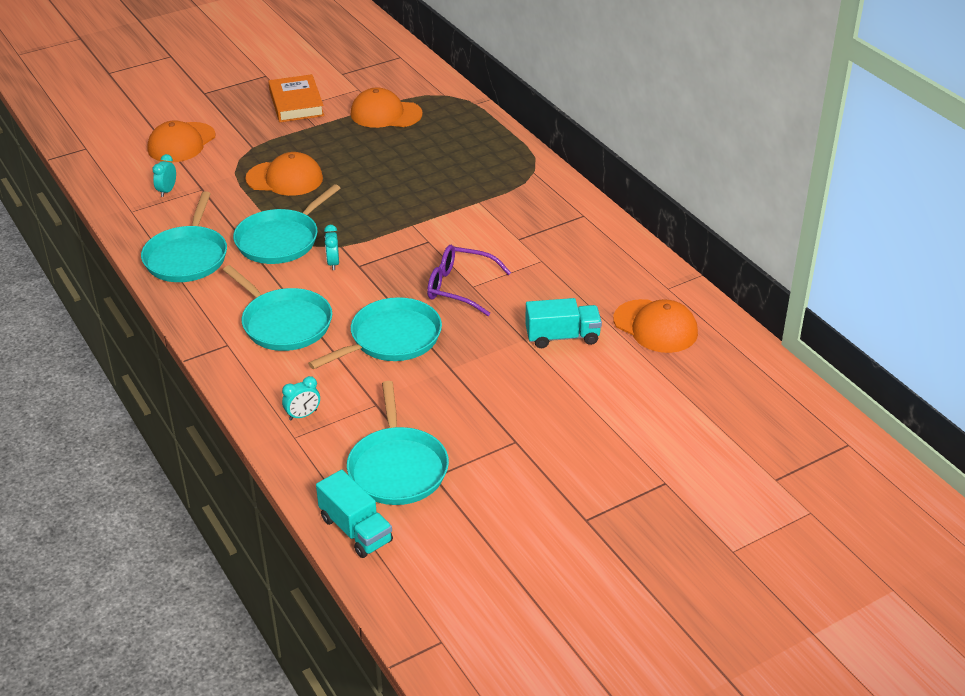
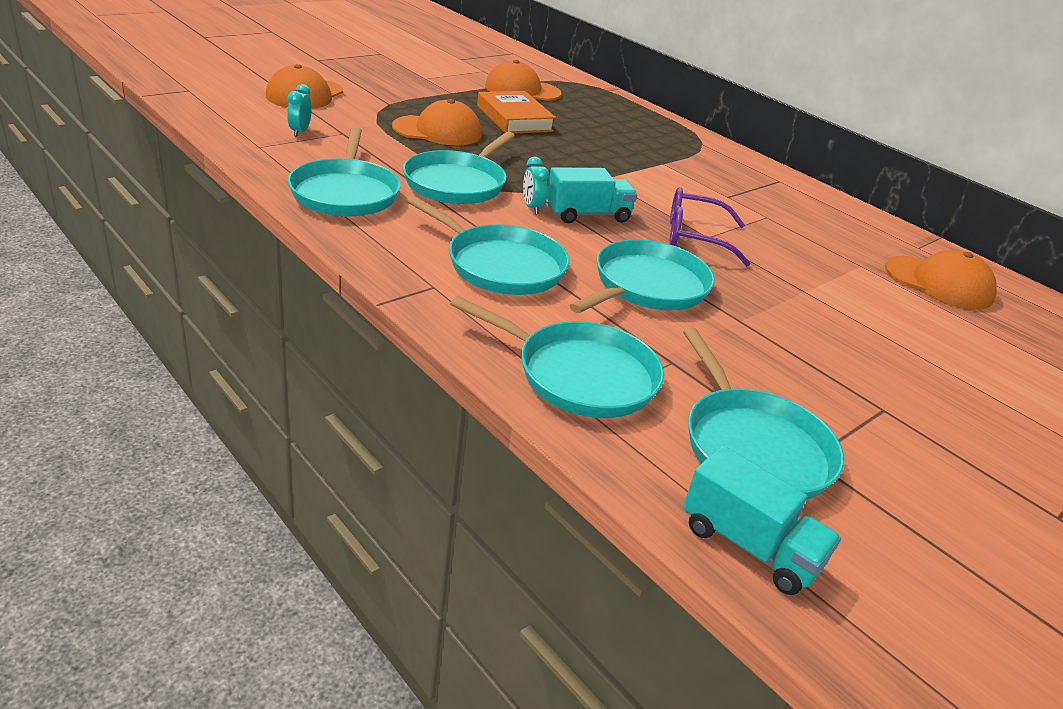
camera: 15 degrees left, 5 degrees down
orange book [268,74,324,122] -> orange book moved to [477,91,556,134]
turquoise clock [282,376,320,420] -> turquoise pan [450,296,664,418]
turquoise truck [525,298,602,348] -> turquoise truck moved to [547,167,637,223]

